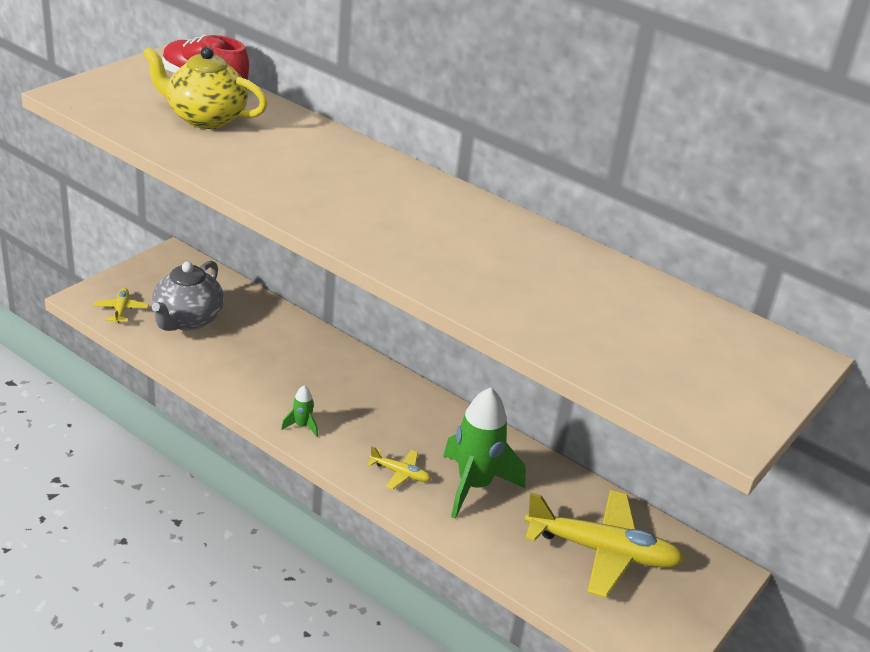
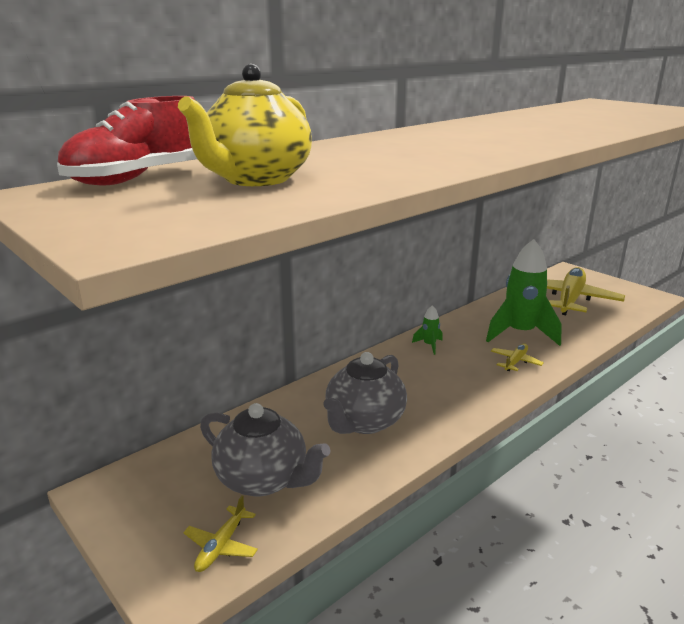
camera: 75 degrees left, 10 degrees down
yellow plane [94,288,149,324] -> yellow plane turned 75 degrees counterclockwise [183,495,258,572]
green rocket [281,385,318,437] -> green rocket moved to [412,305,443,355]
none -> grey teapot [324,352,407,434]

